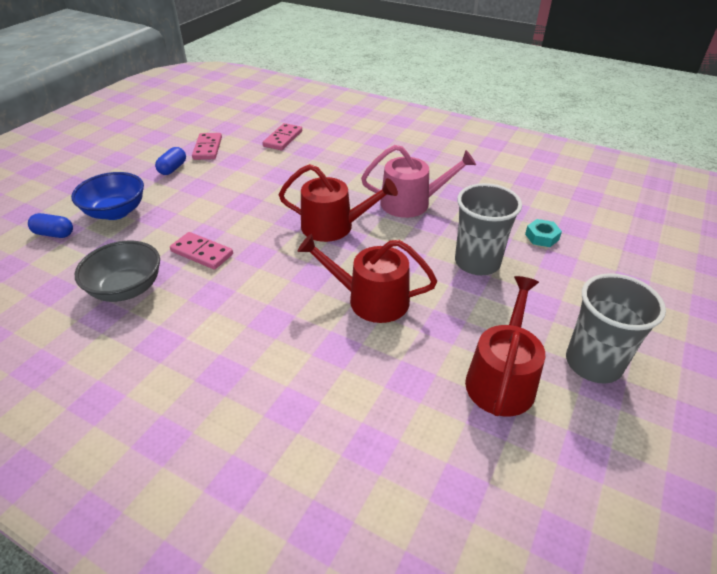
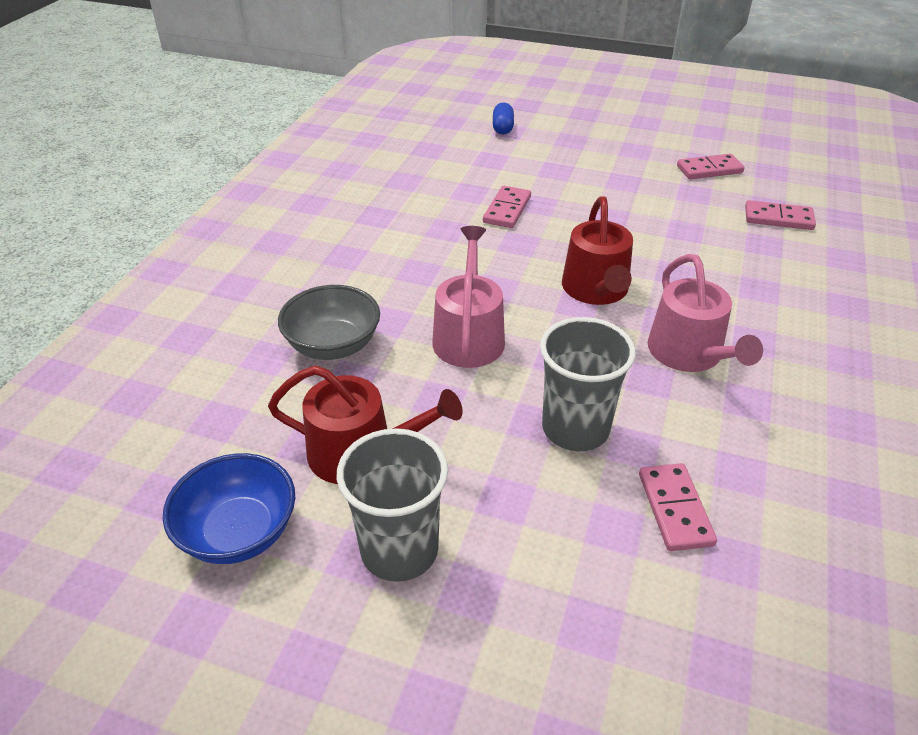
camera: 80 degrees right, 0 degrees up
blue bowl [71,172,144,220] -> blue bowl moved to [163,453,295,564]
grey bowl [75,241,160,302] -> grey bowl moved to [278,285,380,360]
blue capsule [155,147,186,175] -> none
red watering can [297,234,437,323] -> pink watering can [432,226,505,368]
turquoise nut [525,219,562,247] -> pink domino [639,463,717,551]

